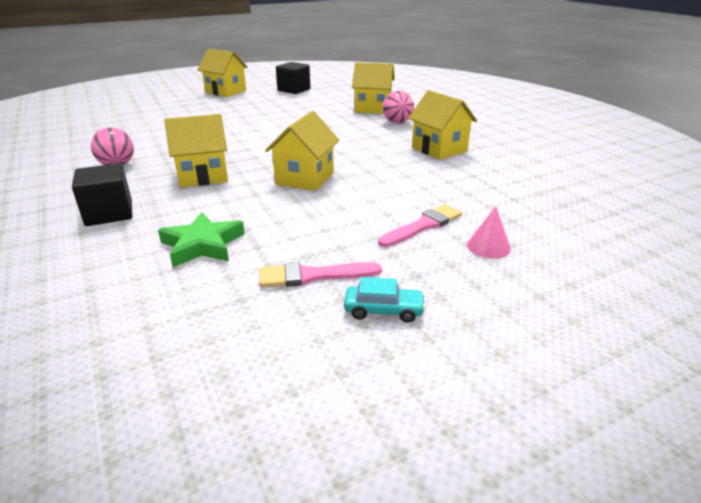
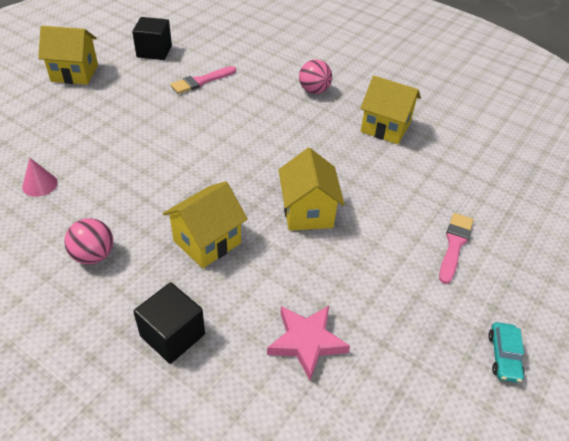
camera: 30 degrees left, 15 degrees up
green star [158,212,245,267] -> pink star [267,306,350,381]
pink brush [259,262,382,288] -> pink brush moved to [170,66,236,94]
turquoise car [344,277,426,323] -> turquoise car turned 120 degrees clockwise [488,322,525,383]
yellow house [352,62,395,114] -> none
pink cone [467,206,511,259] -> pink cone moved to [22,158,58,197]

